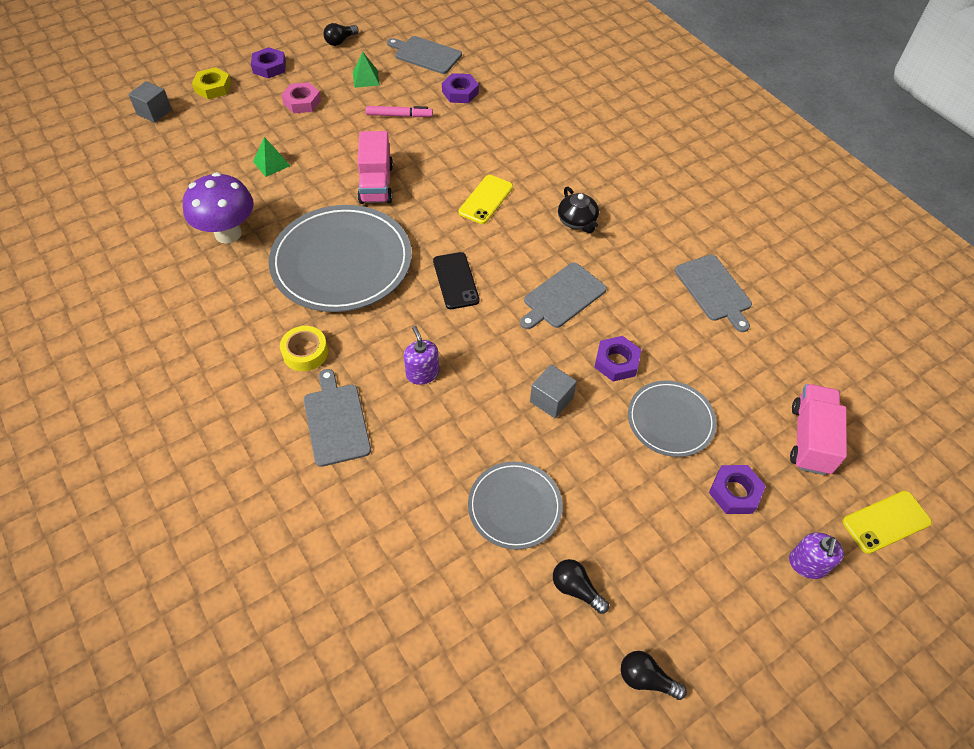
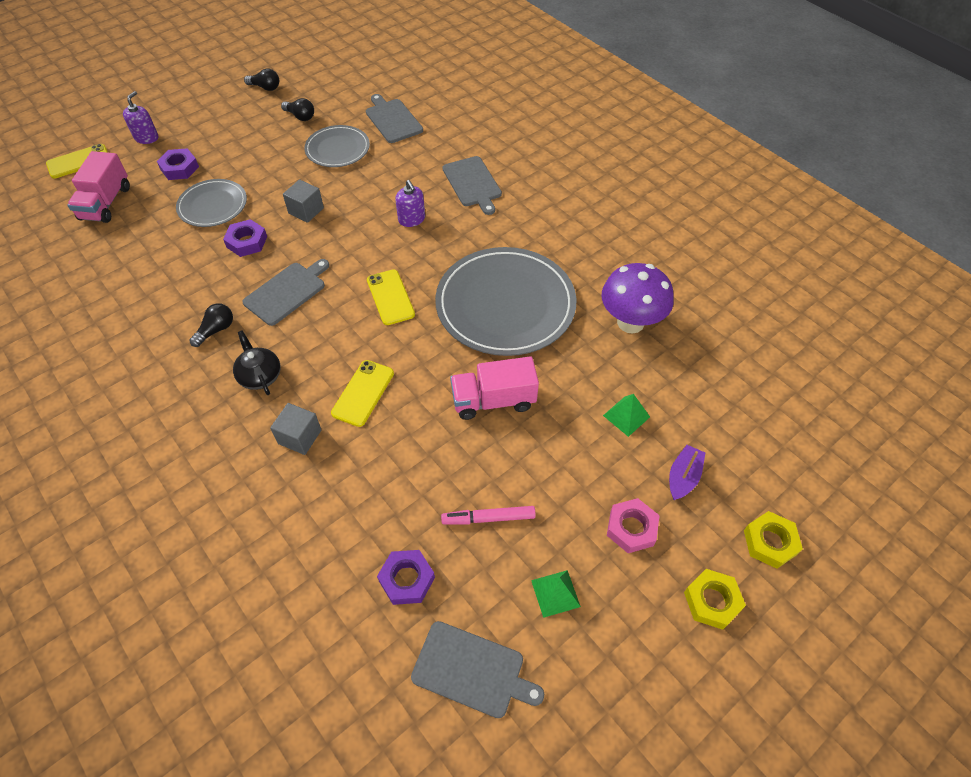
camera: 175 degrees right, 0 degrees up
grey cube [128,81,172,123] -> grey cube moved to [270,403,322,455]
purple nut [251,47,286,78] -> yellow nut [684,569,746,630]
yellow tape [280,326,328,371] -> none
black light bulb [323,23,358,46] -> black light bulb moved to [189,303,233,347]
pink truck [358,131,393,204] -> pink truck turned 90 degrees counterclockwise [450,356,539,420]
black phone [433,252,479,309] -> yellow phone [367,269,415,325]
grey cutting board [675,255,752,332] -> grey cutting board moved to [366,94,423,143]
none -> purple boat [669,445,705,500]

